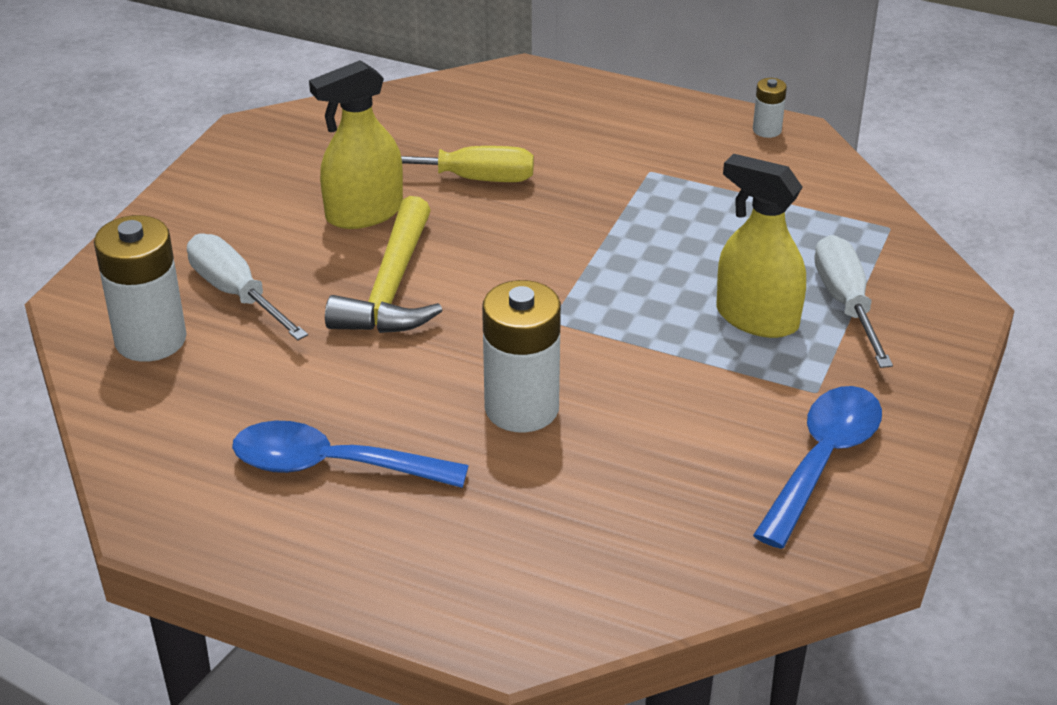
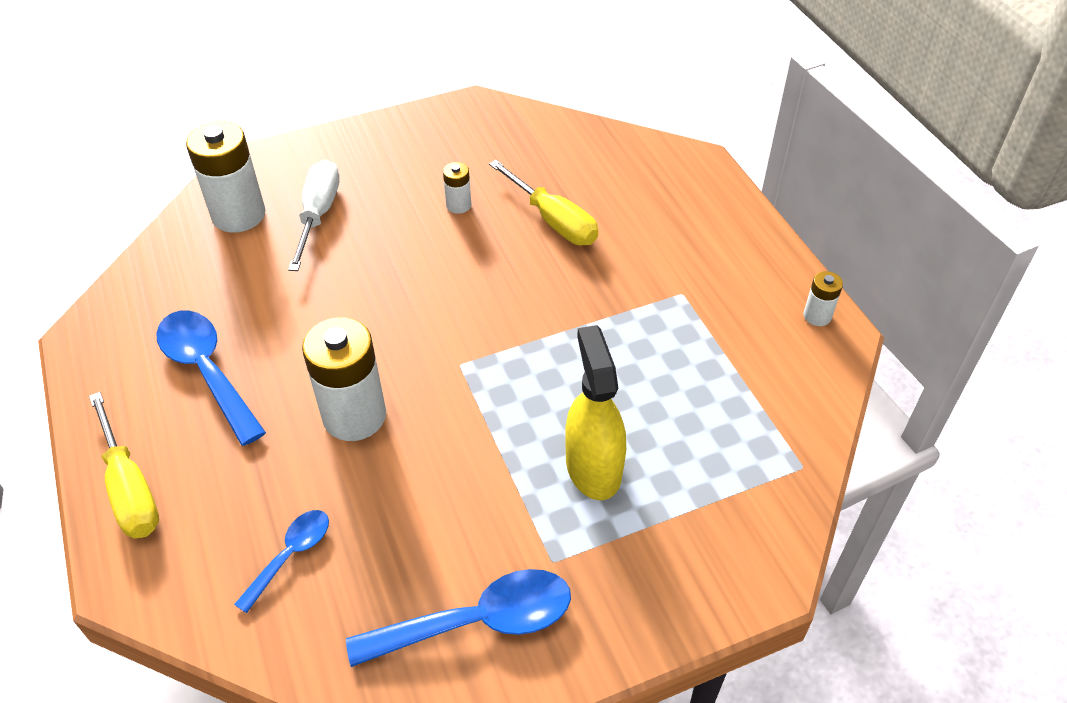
camera: 45 degrees right, 10 degrees up
yellow spray bottle [309,60,403,229] -> white battery [443,162,471,214]
yellow hammer [325,196,442,333] -> none
white screwdriver [814,235,893,368] -> none
none -> yellow screwdriver [89,392,159,538]
none -> blue spoon [234,510,329,613]

